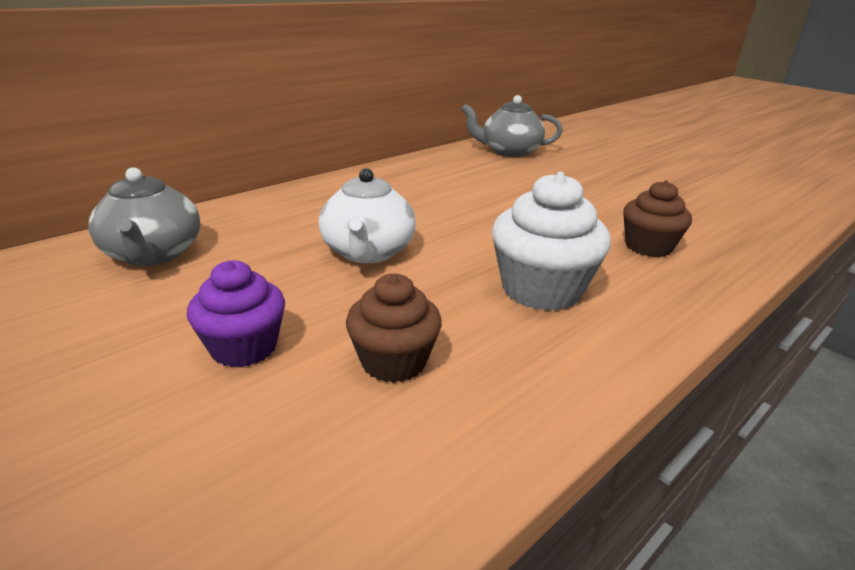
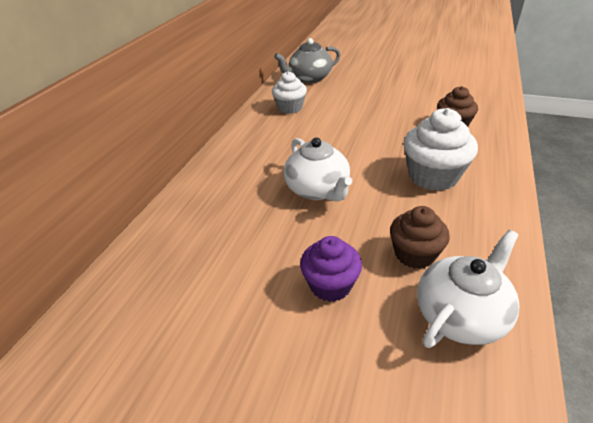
camera: 25 degrees left, 10 degrees up
grey teapot [88,167,200,266] -> none
none -> white cupcake [272,71,307,114]
none -> white teapot [417,230,520,348]

